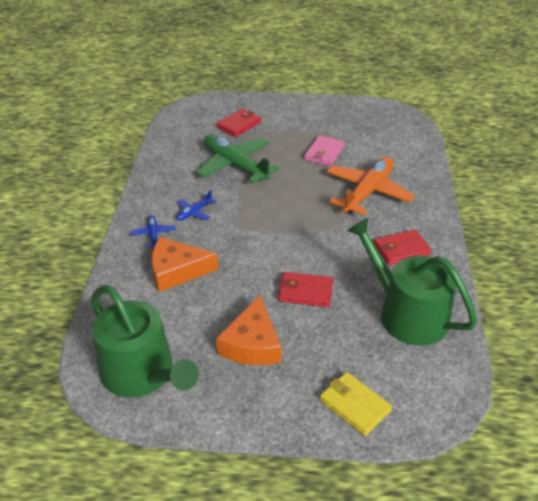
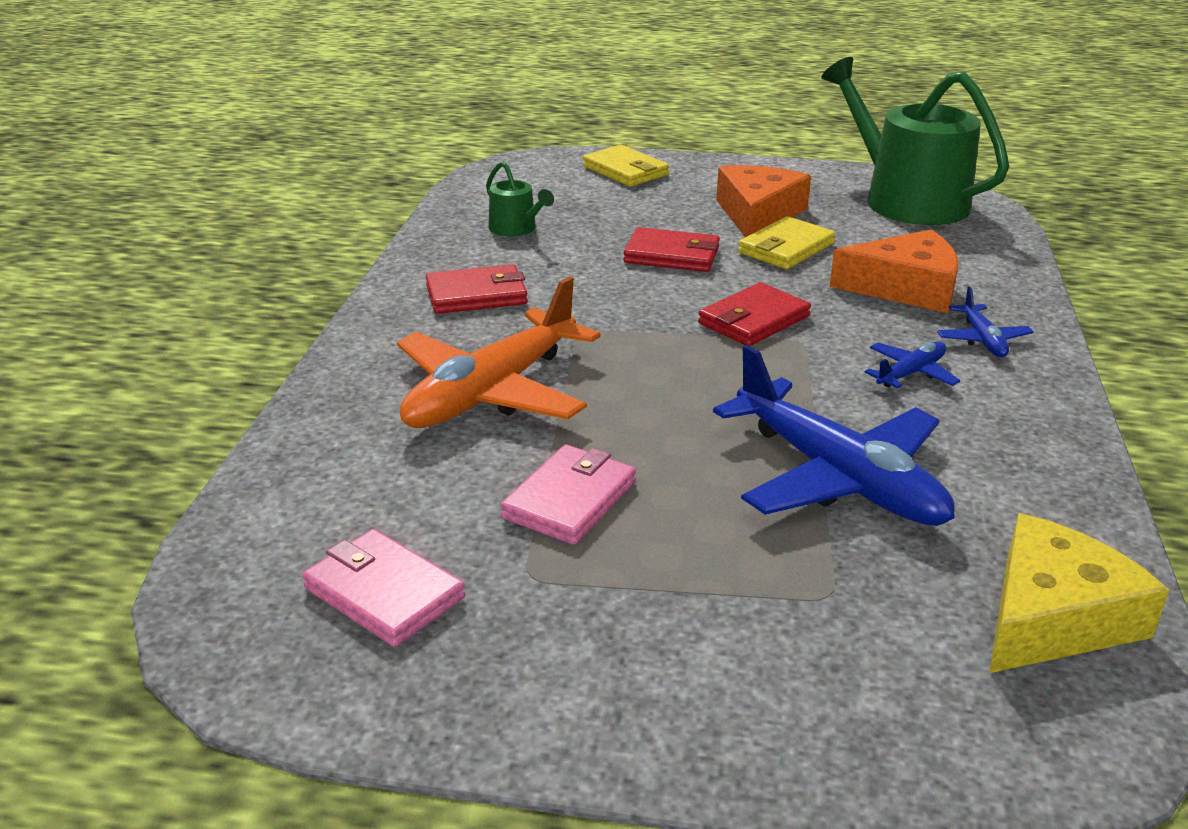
camera: 175 degrees left, 10 degrees down
green plane [196,135,279,184] -> blue plane [713,345,955,526]
red wallet [216,109,261,137] -> red wallet moved to [698,282,811,346]
green watering can [347,218,477,346] -> green watering can [486,161,554,237], size x0.45
none -> pink wallet [302,529,465,647]
none -> yellow wallet [738,216,835,269]
none -> yellow cheese [989,513,1169,673]

